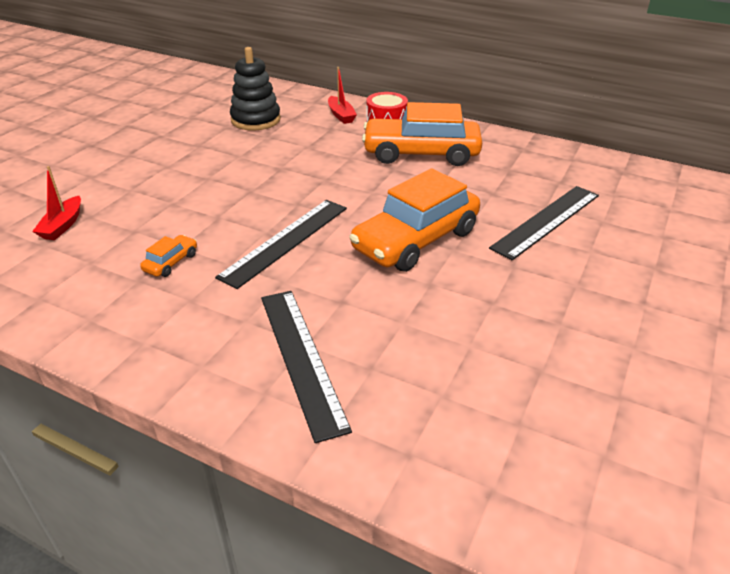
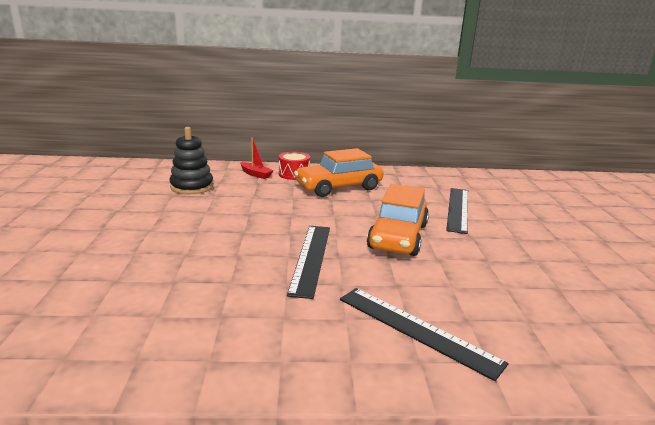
camera: 30 degrees left, 15 degrees down
red boat [32,166,81,240] -> none
orange car [140,235,197,277] -> none

